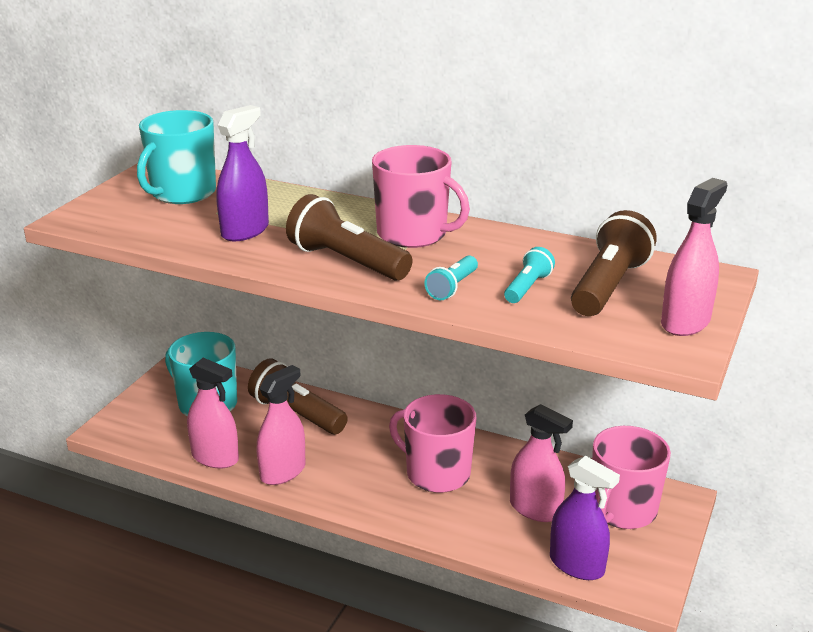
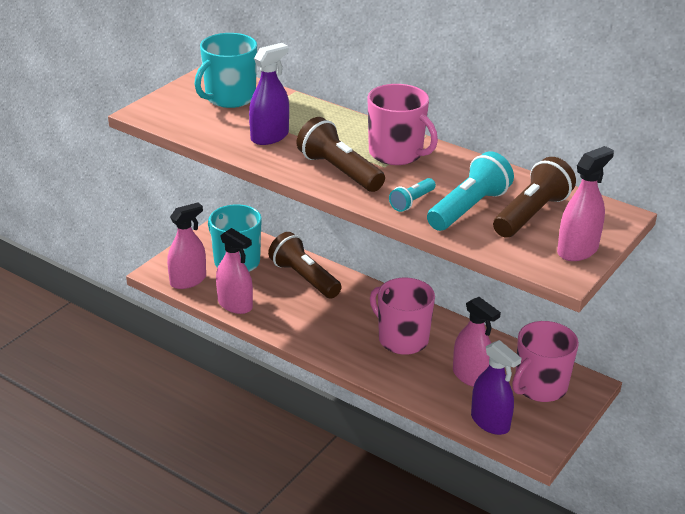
camera: 10 degrees right, 5 degrees up
pink spray bottle [257,365,305,485] -> pink spray bottle moved to [167,203,206,289]
turquoise flashlight [504,247,555,303] -> turquoise flashlight [427,151,514,231], size x1.86

